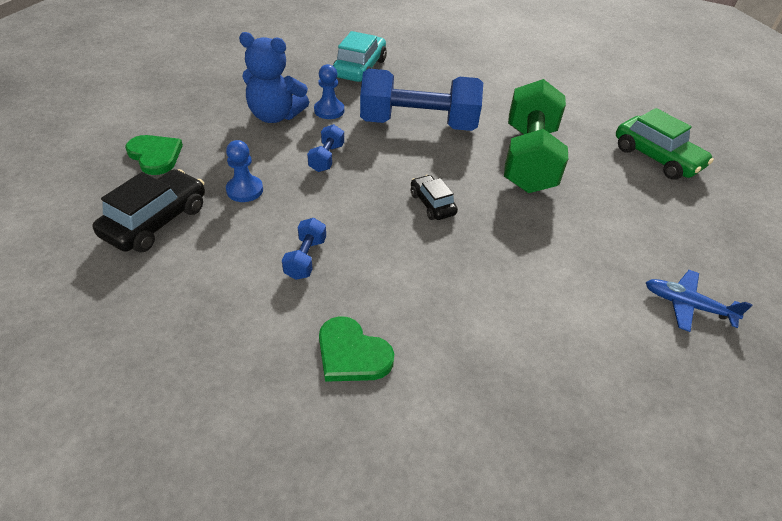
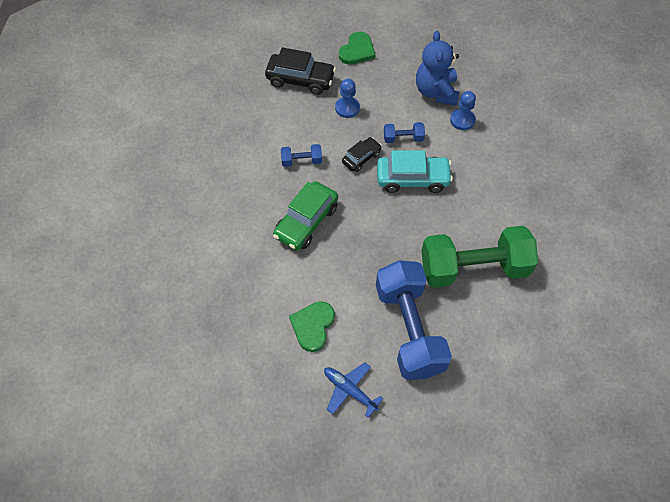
camera: 75 degrees right, 15 degrees up
green heart [319,316,394,382] -> green heart moved to [289,301,335,352]
turquoise car [333,31,387,82] -> turquoise car moved to [377,150,453,193]
blue dumbbell [360,69,483,131] -> blue dumbbell moved to [376,260,452,380]
black car [411,175,458,220] -> black car moved to [342,137,382,172]
green car [616,108,714,180] -> green car moved to [273,181,338,250]
blue plane [645,270,753,332] -> blue plane turned 60 degrees counterclockwise [324,363,383,418]

